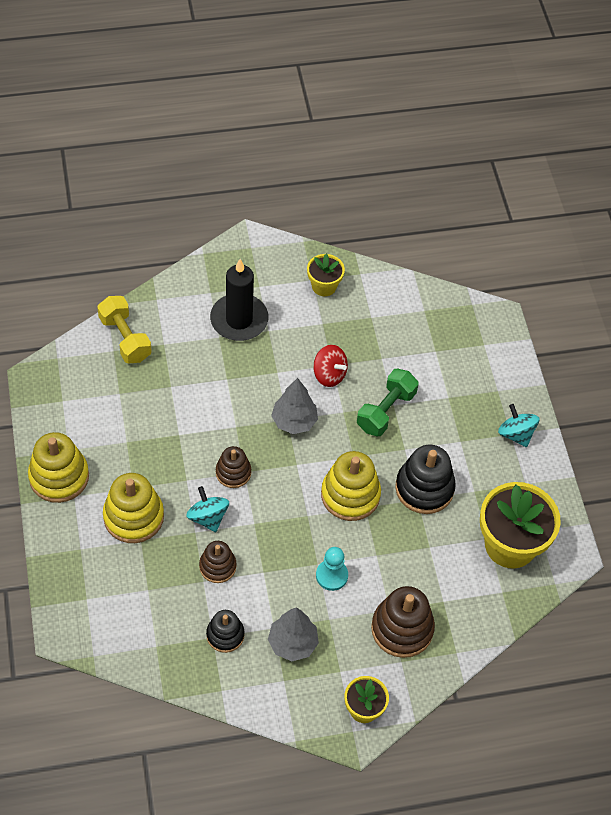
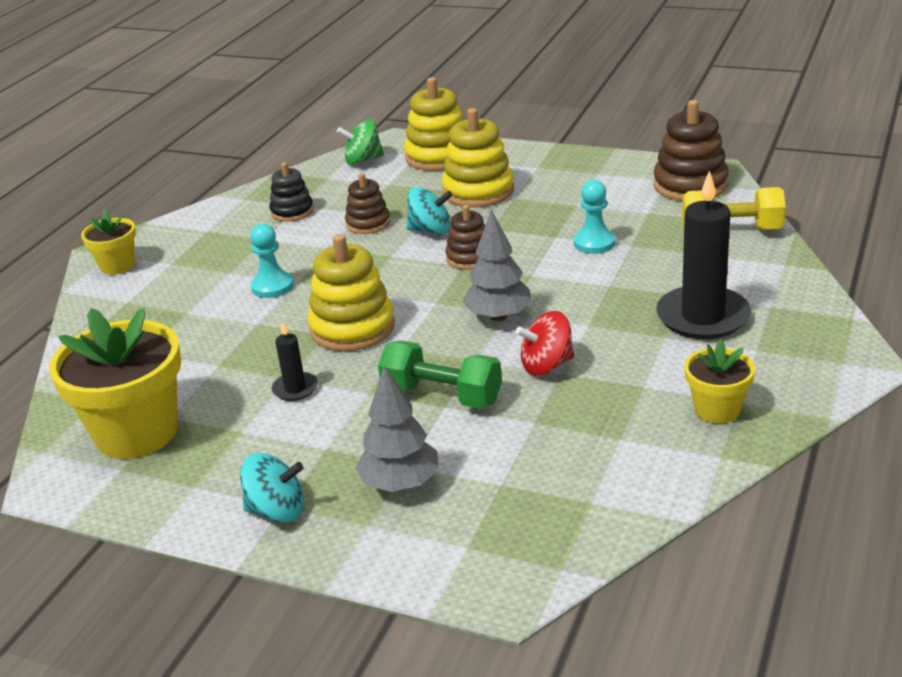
camera: 130 degrees right, 25 degrees down
yellow stacking toy [28,432,89,503] -> yellow stacking toy moved to [404,77,463,171]
grey tree [268,607,319,661] -> grey tree moved to [355,365,439,492]
green dumbbell [357,369,419,437] -> green dumbbell turned 45 degrees counterclockwise [378,341,502,409]
brown stacking toy [371,586,435,658] -> brown stacking toy moved to [653,100,729,201]
black stacking toy [395,444,456,514] -> black candle [272,321,318,401]
none -> green spinning top [337,119,384,165]
none -> turquoise pawn [574,180,615,254]

